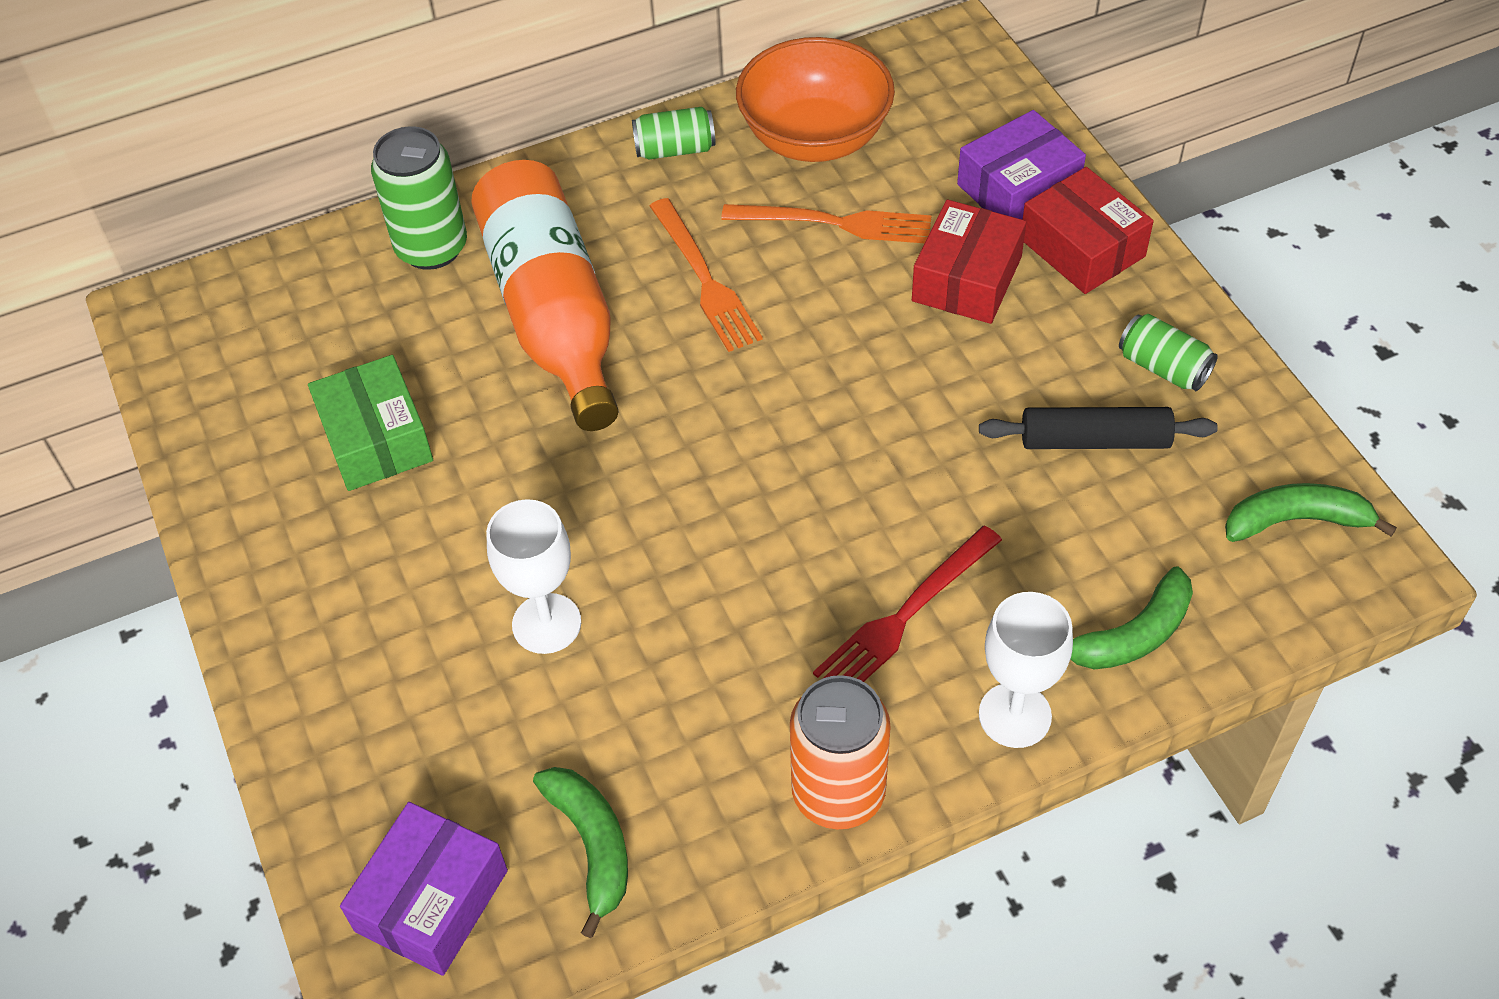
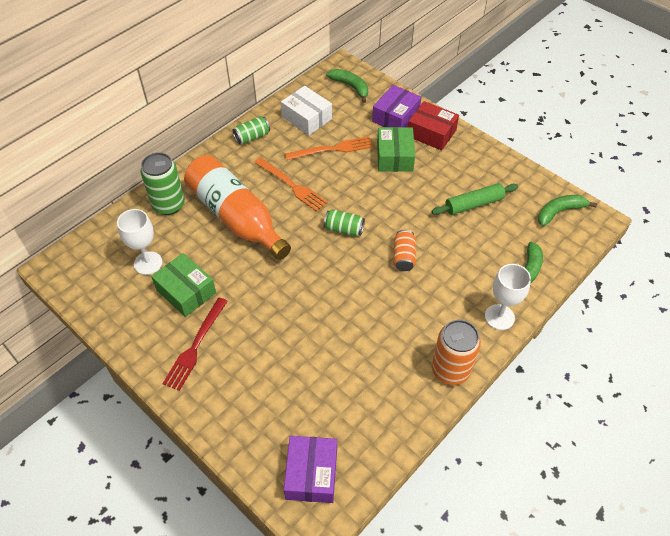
camera: 25 degrees left, 0 degrees up
white goblet [486,499,581,654] -> white goblet moved to [117,209,163,275]
green banana [533,767,628,938] -> green banana moved to [326,69,368,103]
orange bowl [736,37,895,162] -> white box [281,86,332,135]
red fork [813,526,1002,682] -> red fork moved to [162,298,228,391]
red box [912,200,1026,324] -> green box [377,127,415,172]
black rolling pin [979,407,1218,449] -> green rolling pin [432,183,518,215]
green can [1119,314,1218,391] -> green can moved to [324,209,365,236]
none -> orange can [394,230,416,271]

